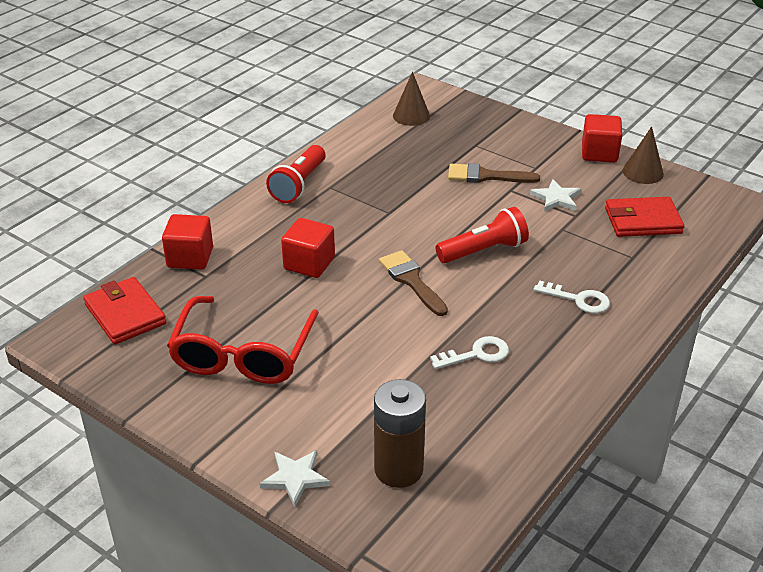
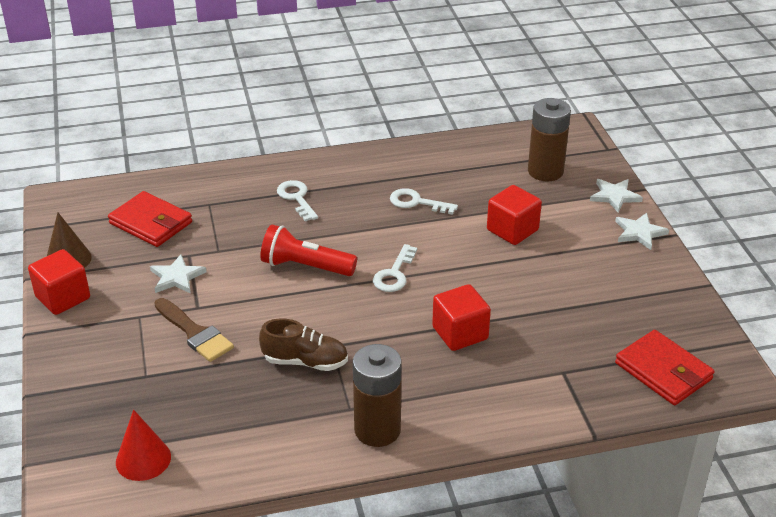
camera: 140 degrees left, 0 degrees up
red wallet [83,277,166,344] -> red wallet turned 45 degrees counterclockwise [615,330,715,405]
red cube [162,214,213,270] -> red cube moved to [487,185,542,245]
red glasses [167,296,319,384] -> none
red flashlight [266,145,326,203] -> brown battery [353,344,401,447]
brown brush [379,250,448,316] -> white key [373,244,417,292]
brown cone [393,72,430,126] -> red cone [116,410,171,481]
none -> brown shoe [259,318,348,371]
none -> white star [615,213,669,250]

